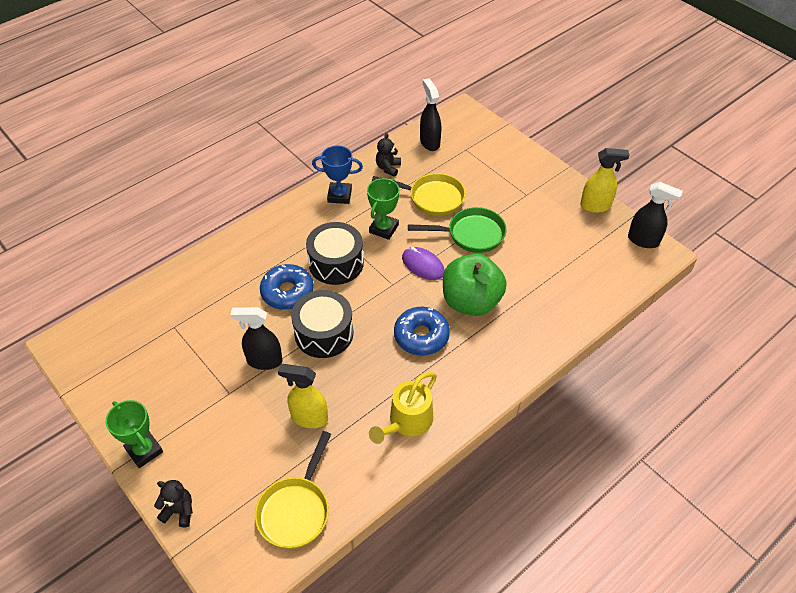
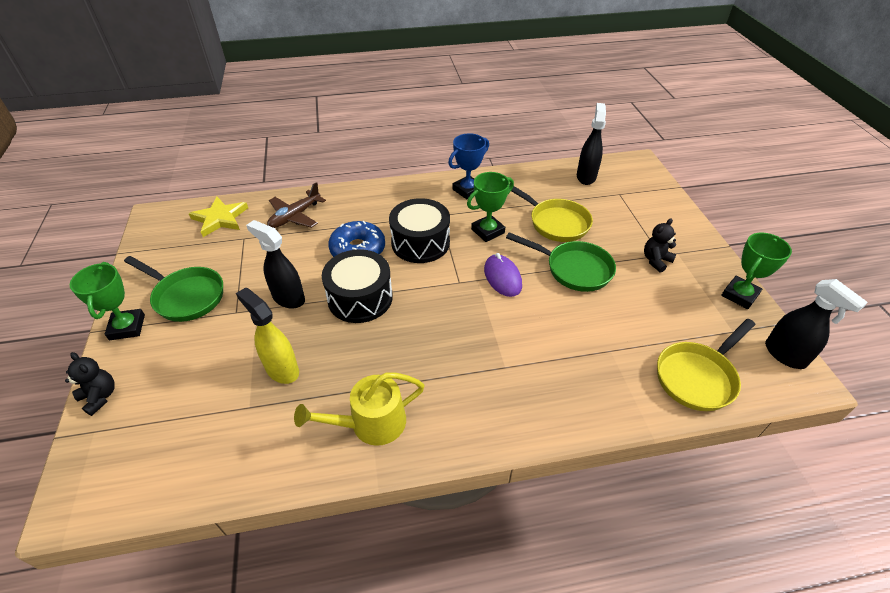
camera: 30 degrees right, 5 degrees down
yellow pan [255,431,331,549] -> yellow pan moved to [657,319,756,411]
blue trophy [312,146,363,204] -> blue trophy turned 75 degrees counterclockwise [448,133,489,199]
black teddy bear [376,133,401,177] -> black teddy bear moved to [644,219,677,273]
blue donut [394,307,450,355] -> none
green apple [443,254,507,316] -> none
yellow spray bottle [580,148,629,213] -> green trophy [721,233,792,309]
none -> green pan [124,256,223,322]
none -> yellow star [189,196,248,237]
none -> brown plane [267,182,326,228]

